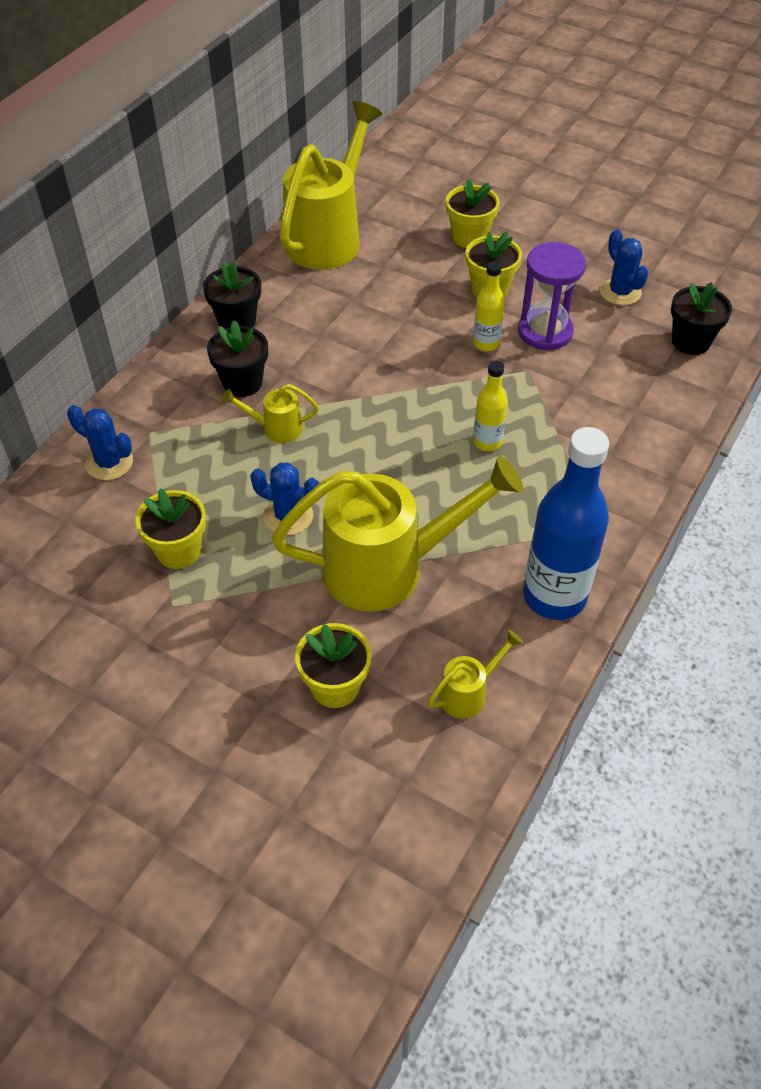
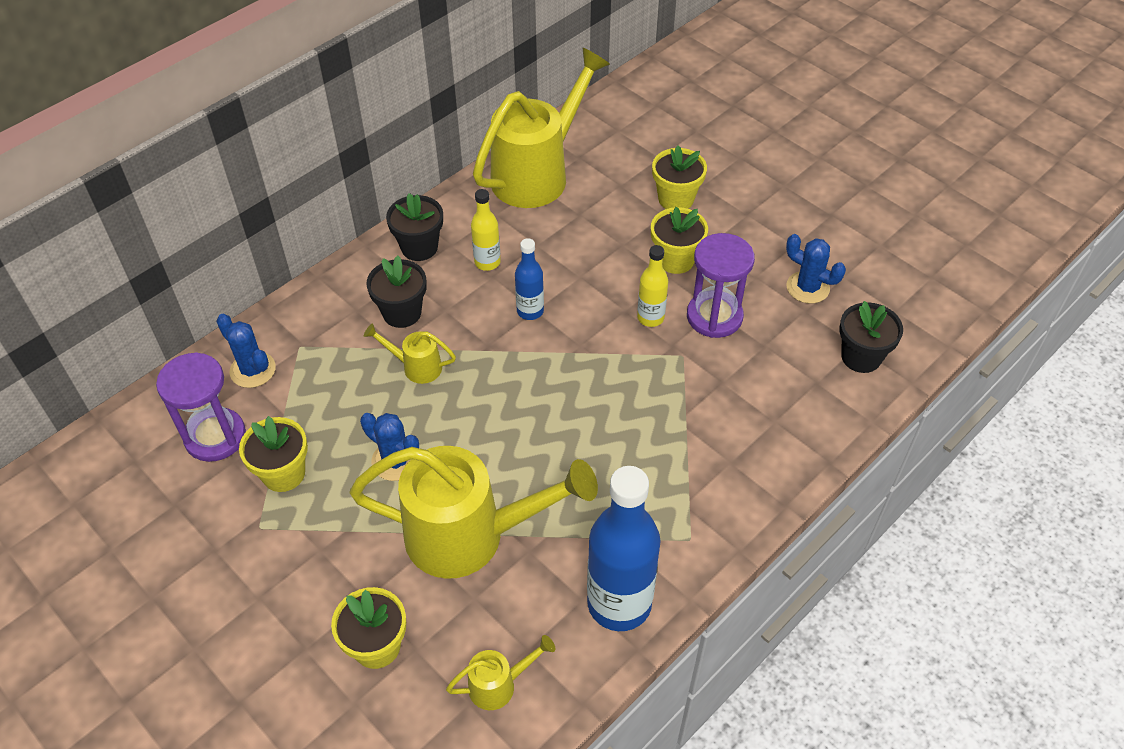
camera: 15 degrees right, 0 degrees up
yellow bottle [473,361,508,451] -> yellow bottle moved to [471,189,501,271]
blue cactus [600,229,648,305] -> blue cactus turned 45 degrees counterclockwise [786,234,846,304]
none -> purple hourglass [156,352,246,462]
none -> blue bottle [515,238,544,320]

